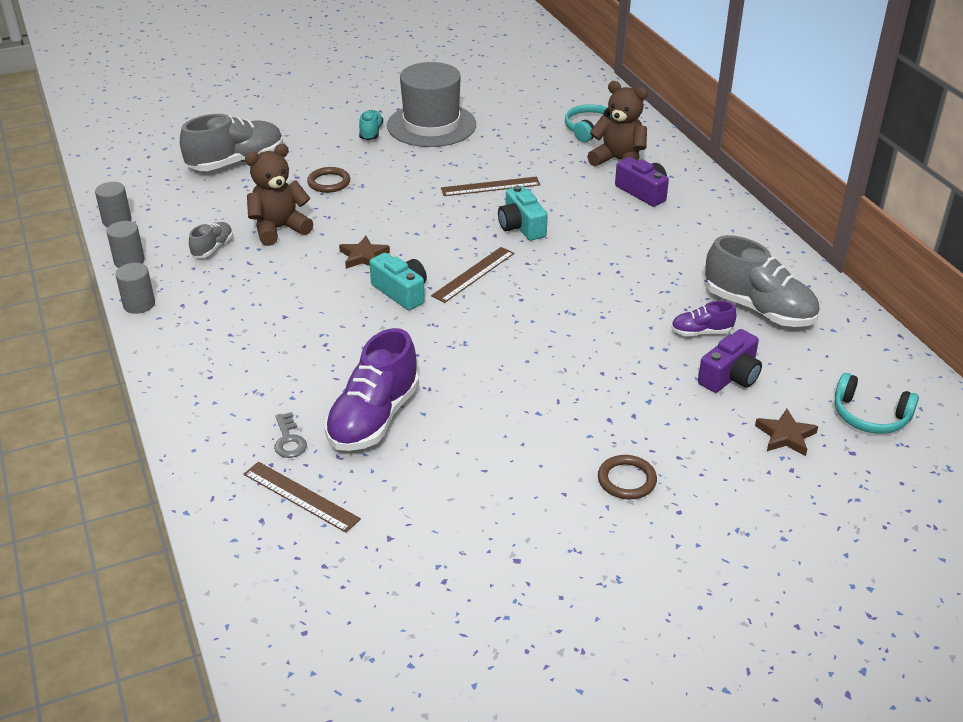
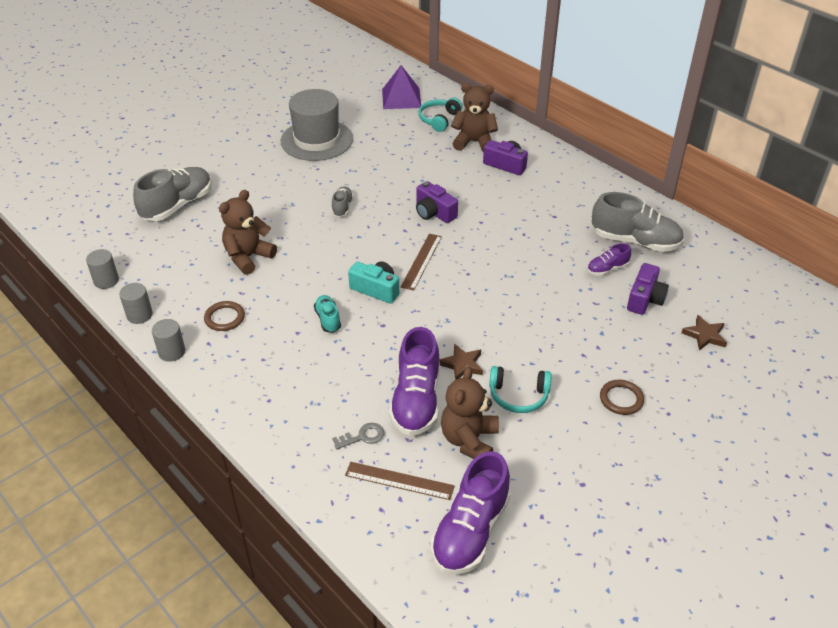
camera: 20 degrees left, 5 degrees up
grey shoe [189,222,233,258] -> grey shoe moved to [332,186,354,217]
grey key [274,412,307,458] -> grey key turned 75 degrees counterclockwise [332,423,385,450]
brown ring [307,167,350,193] -> brown ring moved to [204,301,245,331]
brown star [339,236,390,269] -> brown star moved to [440,344,483,380]
turquoise shoe [359,110,383,140] -> turquoise shoe moved to [314,295,341,333]
brown ruler [441,177,541,196] -> none
turquoise camera [498,185,548,241] -> purple camera [416,181,458,223]
turquoise headphones [835,373,919,434] -> turquoise headphones moved to [489,366,552,413]
none -> purple pyramid [382,65,421,109]
none -> purple shoe [431,451,511,575]
none -> brown teddy bear [441,366,499,459]

